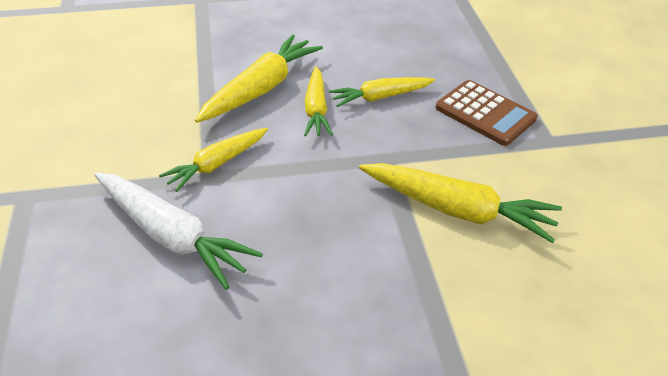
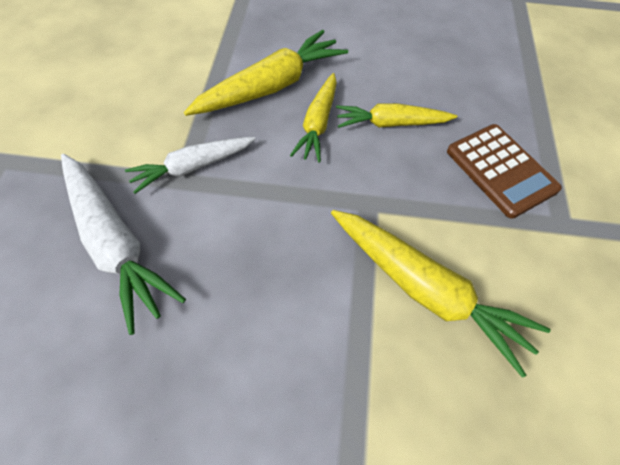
camera: 15 degrees right, 15 degrees up
yellow carrot [159,128,268,192] -> white carrot [125,137,255,194]

